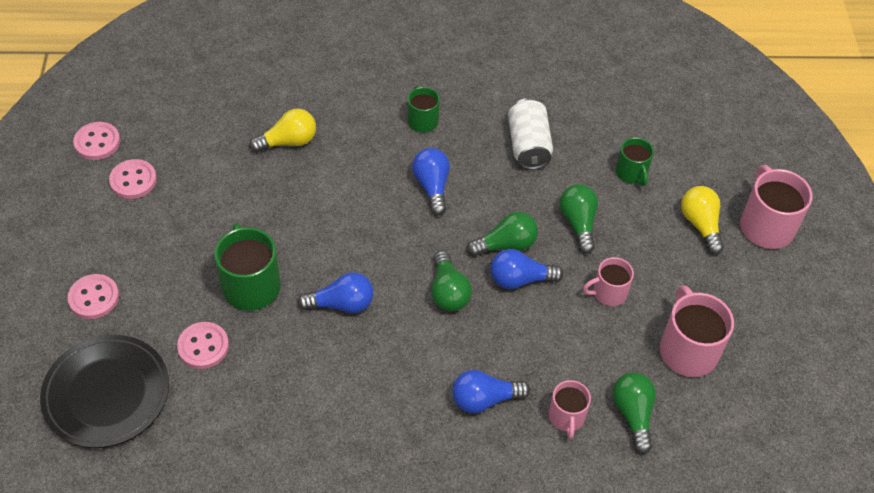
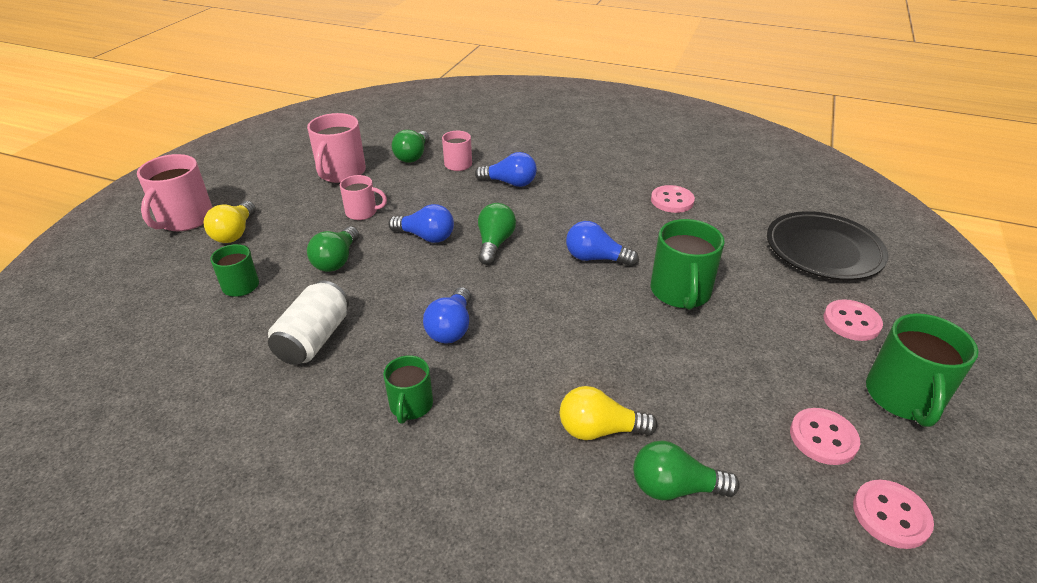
camera: 155 degrees left, 15 degrees down
pink button [177,322,229,369] -> pink button moved to [651,185,695,213]
green light bulb [467,212,538,256] -> green light bulb moved to [633,440,740,500]
none -> green mug [866,313,979,427]

